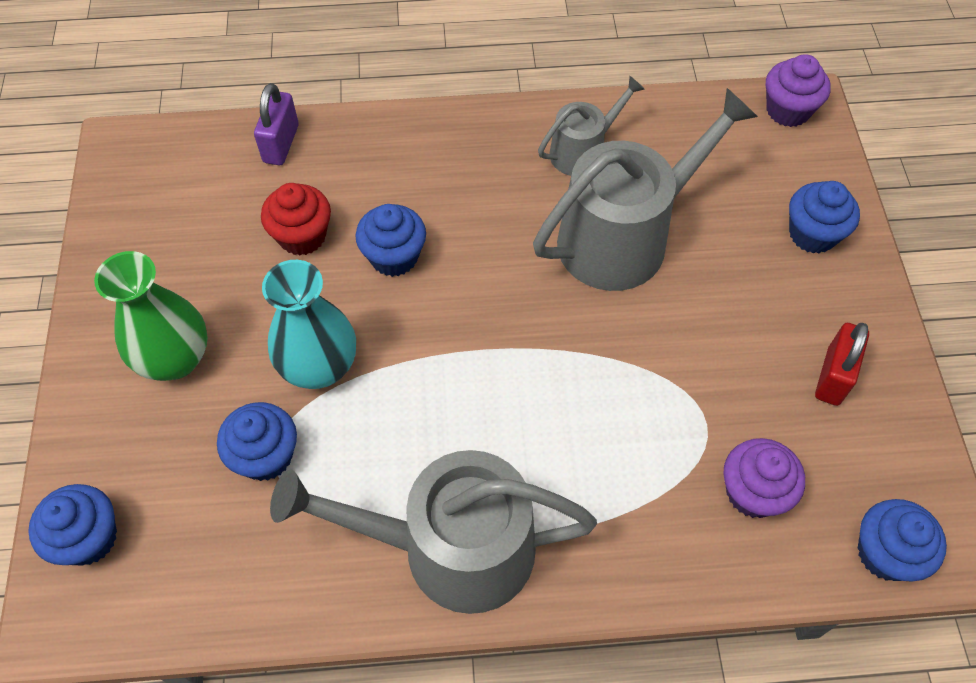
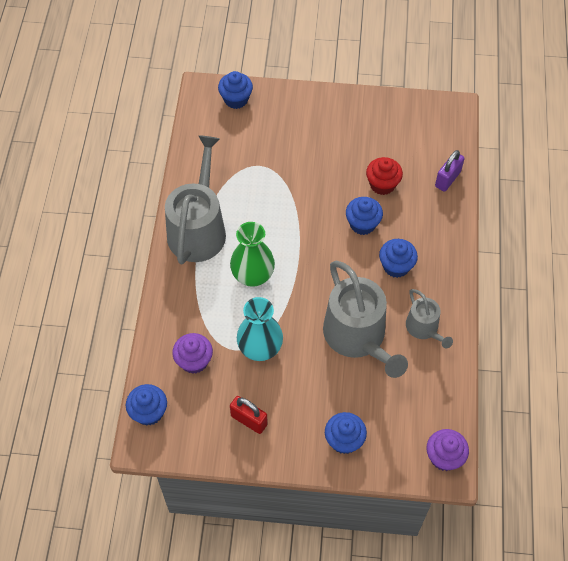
camera: 100 degrees right, 0 degrees up
green vase [94,251,208,381] -> green vase moved to [230,222,275,287]
blue cupcake [217,402,297,481] -> blue cupcake moved to [379,239,418,278]
purple padlock [254,83,299,165] -> purple padlock turned 75 degrees counterclockwise [435,150,465,192]
turquoise vase [262,260,356,389] -> turquoise vase moved to [237,297,283,361]

